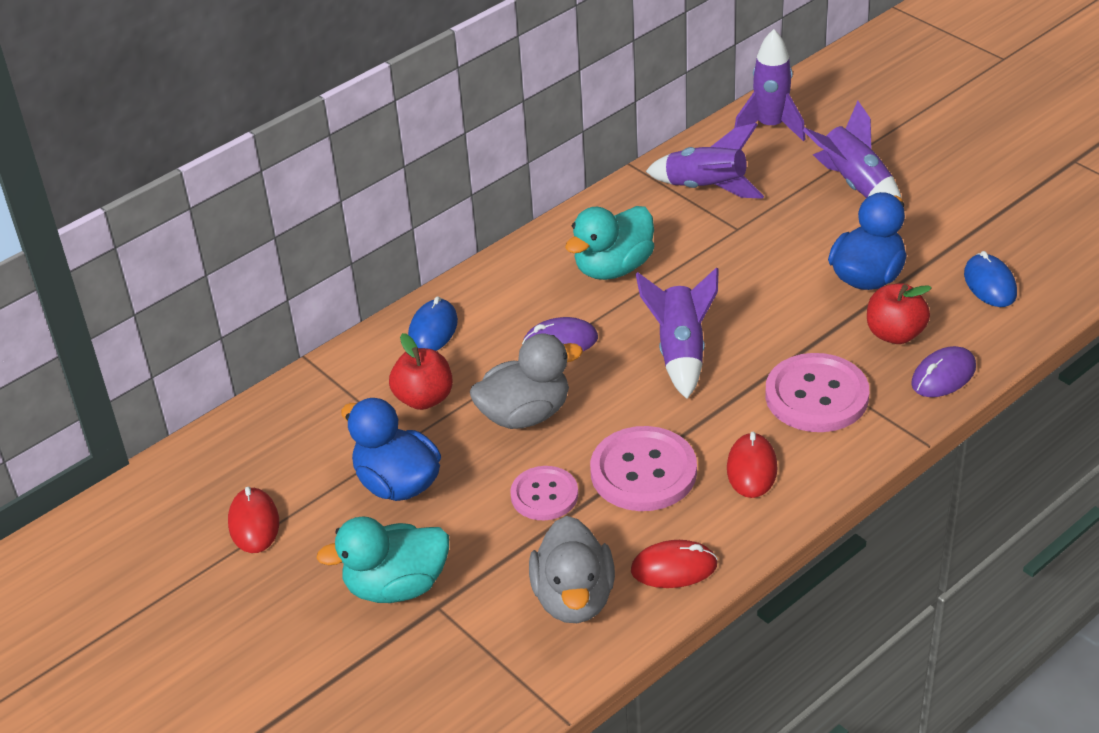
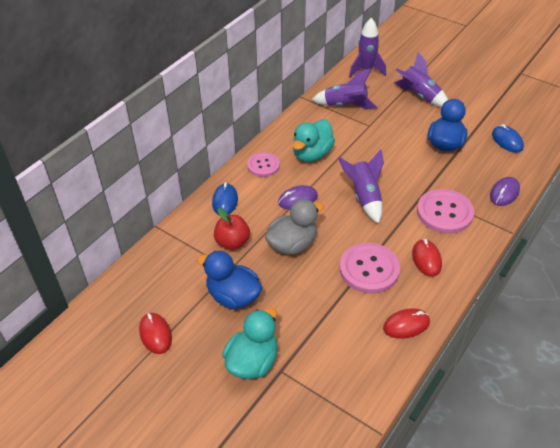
camera: 15 degrees left, 5 degrees up
turquoise duck [316,516,449,603] -> turquoise duck turned 150 degrees clockwise [222,307,278,379]
pink button [510,466,578,520] -> pink button moved to [247,152,280,177]
grey duck [529,516,615,623] -> none
red apple [867,283,931,344] -> none

